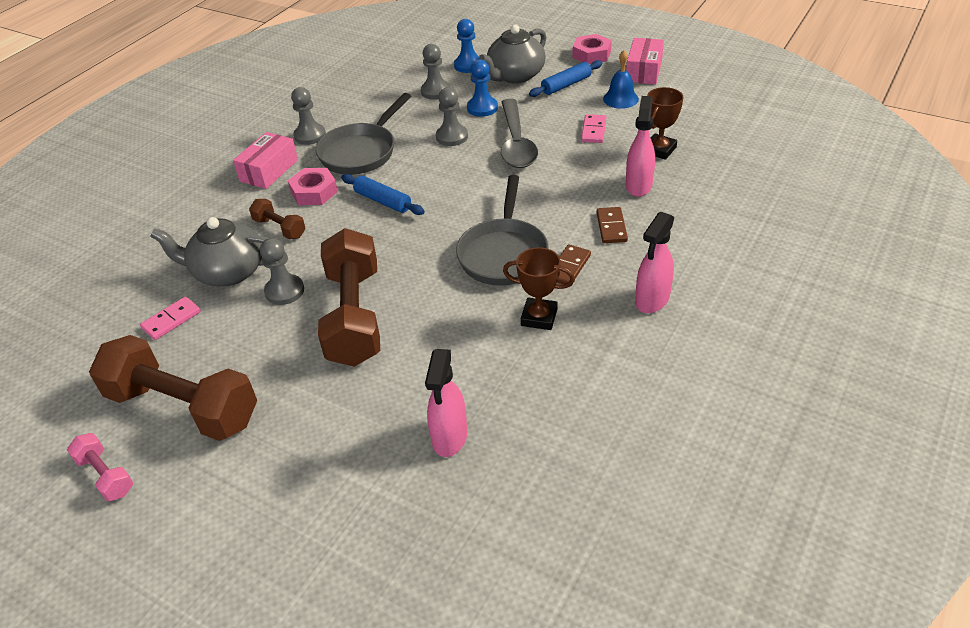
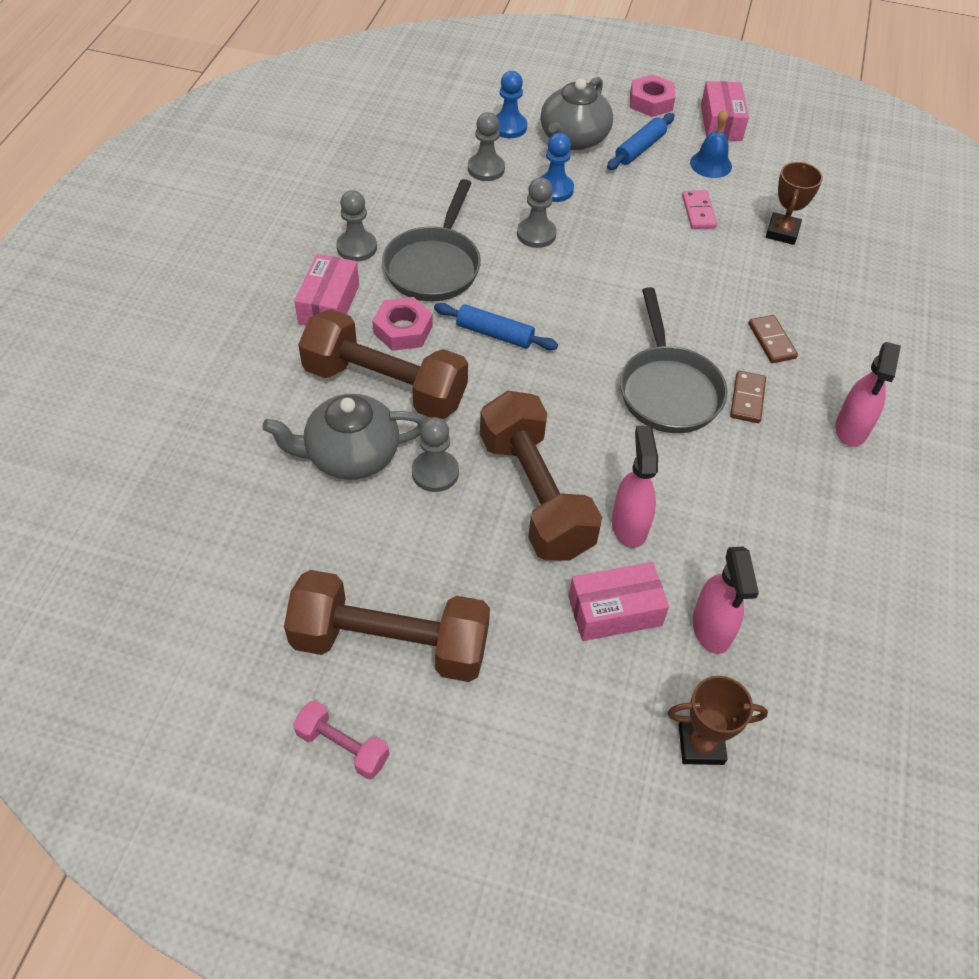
camera: 20 degrees left, 10 degrees up
pink domino [140,297,201,340] -> none
brown dumbbell [249,199,306,239] -> brown dumbbell [298,309,468,419], size x2.14
grey spoon [501,99,538,168] -> none
brown trophy [503,247,575,330] -> brown trophy moved to [667,676,768,765]
pink spray bottle [626,96,655,197] -> pink spray bottle moved to [612,426,658,548]
none -> pink box [568,562,669,641]

